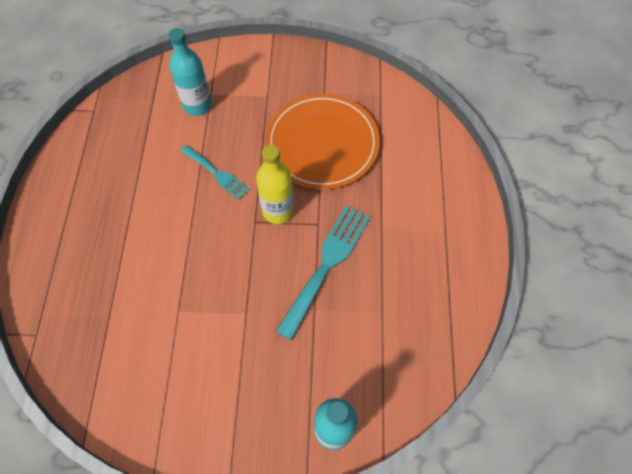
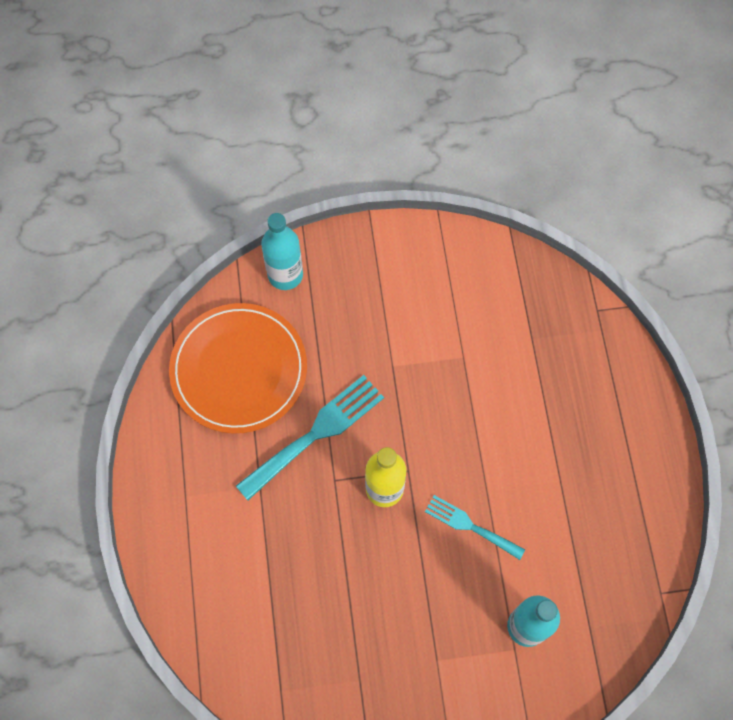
camera: 170 degrees right, 5 degrees up
orange plate [266,94,380,189] -> orange plate moved to [169,303,307,434]
turquoise fork [276,205,371,340] -> turquoise fork turned 150 degrees counterclockwise [236,375,384,500]

